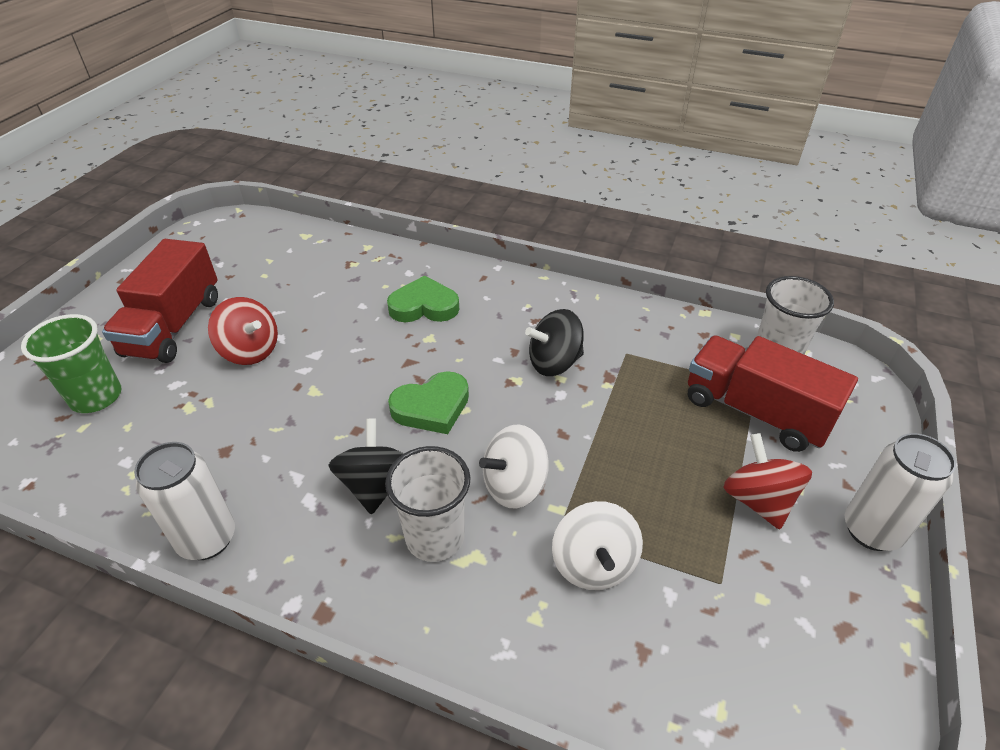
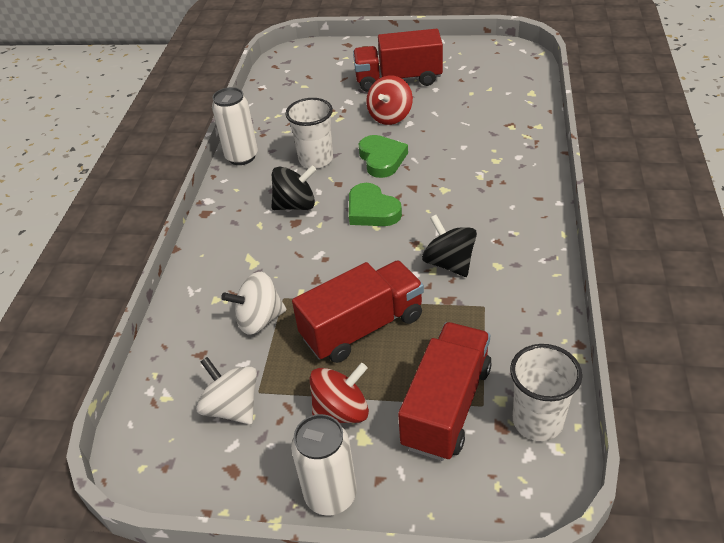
camera: 80 degrees right, 0 degrees up
green cup [21,314,122,413] -> none
white cup [385,446,471,562] -> white cup moved to [285,98,333,169]
green heart [387,275,459,322] -> green heart moved to [359,135,408,178]
white spinning top [479,424,549,508] -> white spinning top moved to [196,357,257,425]
none -> red truck [292,261,424,363]

